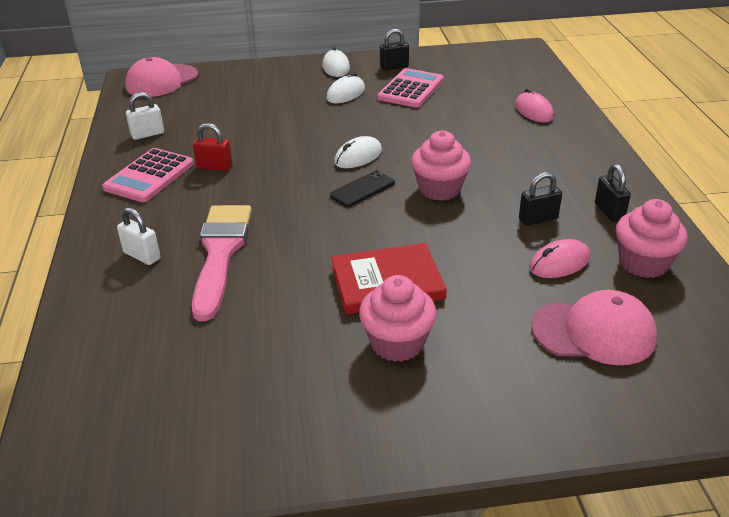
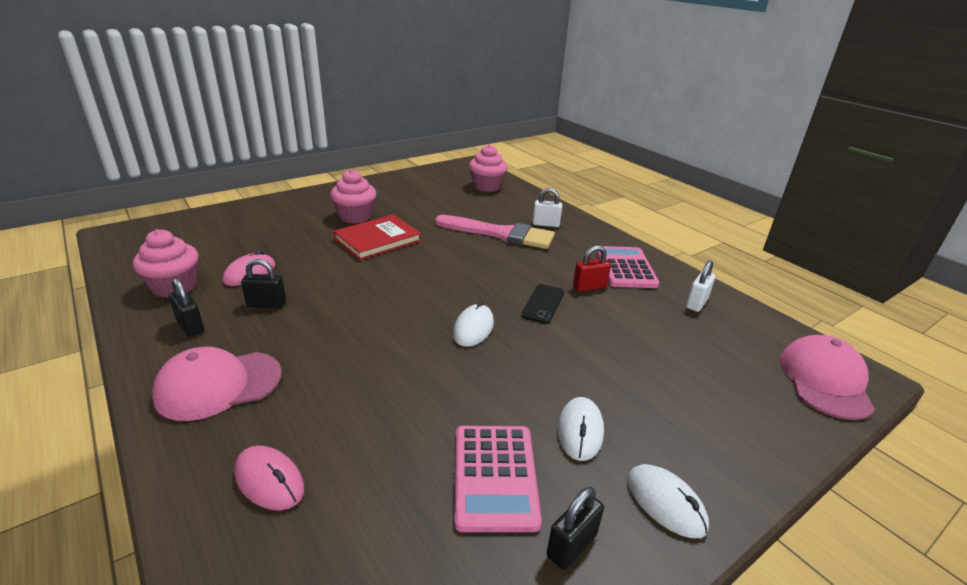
camera: 150 degrees right, 5 degrees down
pink brush [192,205,252,321] -> pink brush turned 45 degrees counterclockwise [435,215,555,249]
black phone [330,170,395,207] -> black phone moved to [521,284,564,324]
pink cupcake [411,130,471,201] -> pink cupcake moved to [469,144,508,192]
black padlock [519,172,562,226] -> black padlock turned 45 degrees clockwise [241,259,286,308]
pink cap [531,290,657,365] -> pink cap moved to [152,347,282,421]

